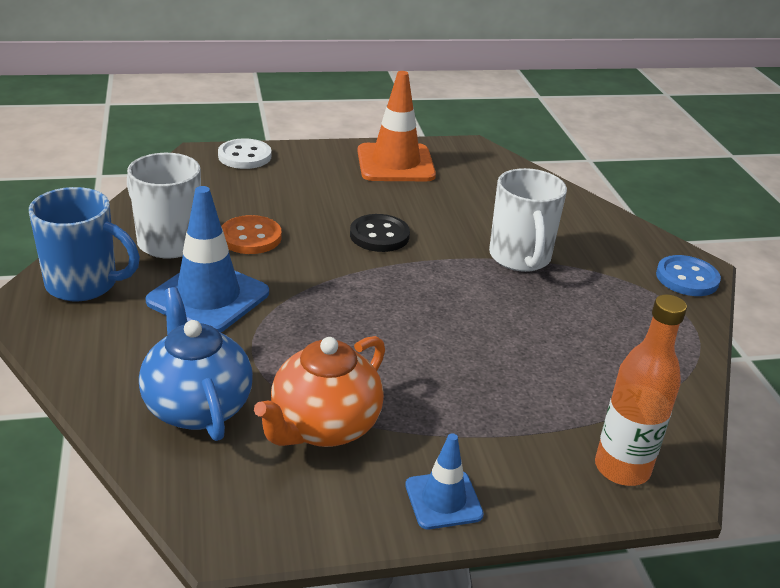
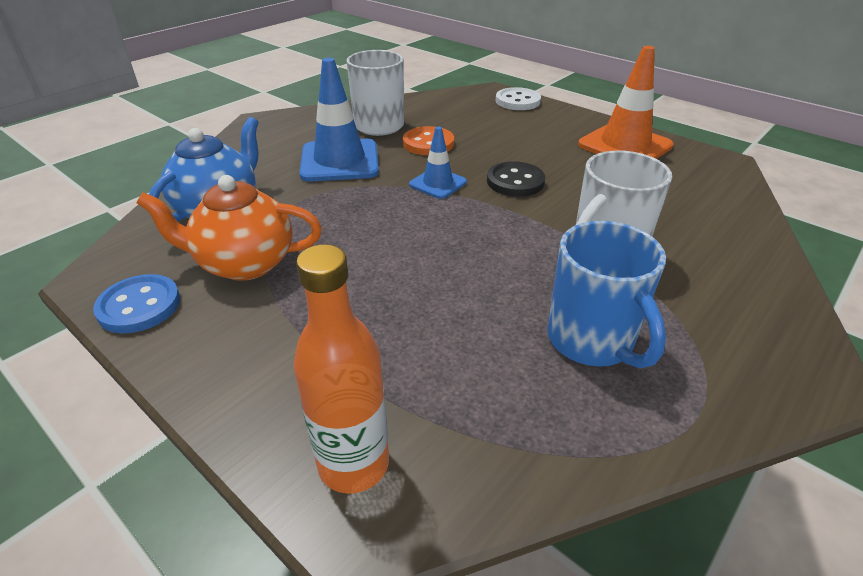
camera: 55 degrees right, 5 degrees up
blue mug [29,187,140,301] -> blue mug moved to [548,221,666,369]
blue traffic cone [405,433,484,529] -> blue traffic cone moved to [409,127,467,199]
blue button [656,255,721,296] -> blue button moved to [93,274,180,333]

